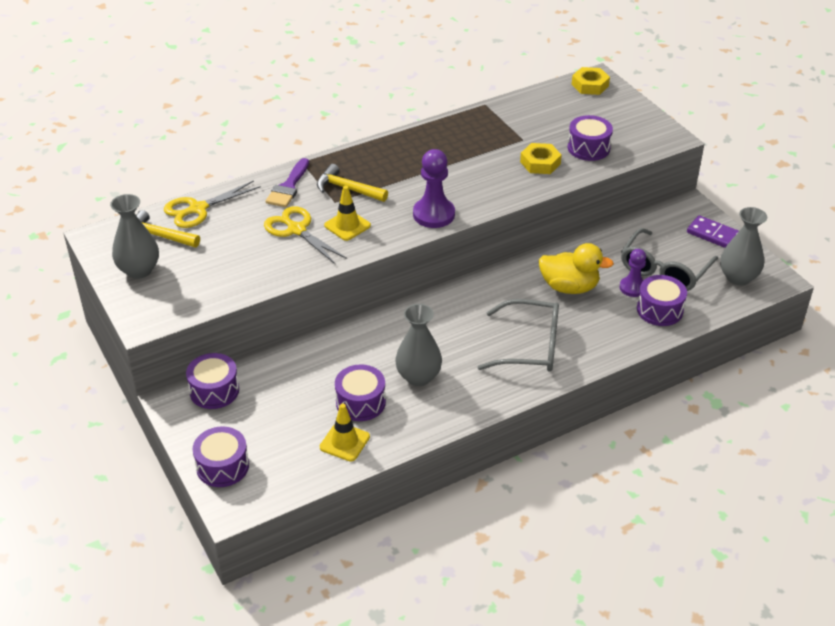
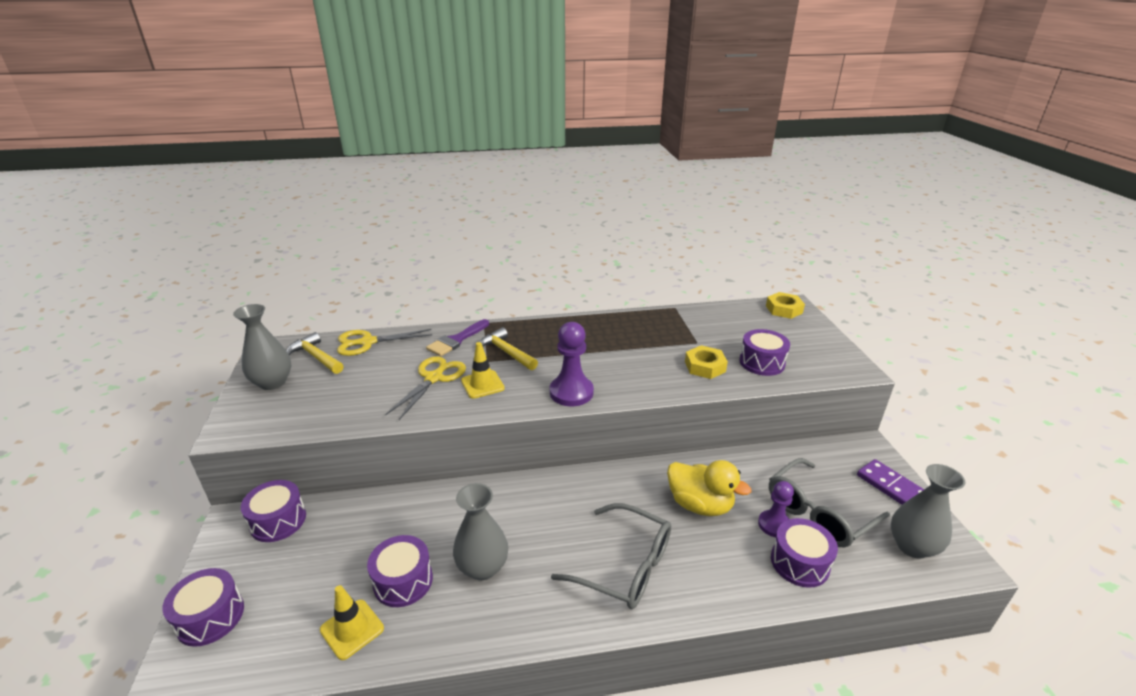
camera: 20 degrees right, 10 degrees down
yellow scissors [264,206,347,265] -> yellow scissors turned 45 degrees clockwise [385,356,466,420]

